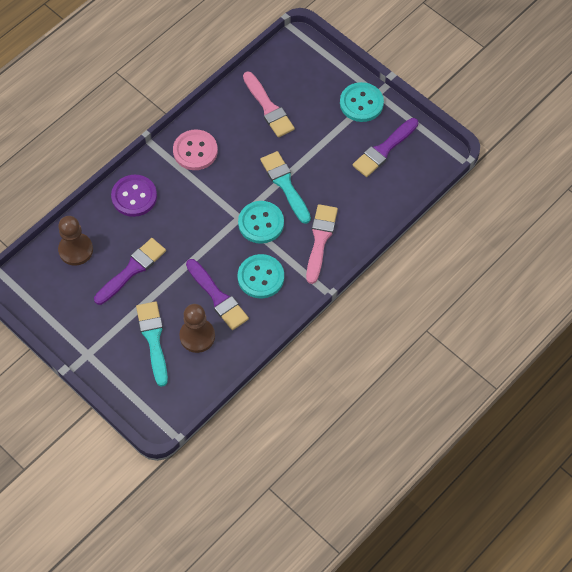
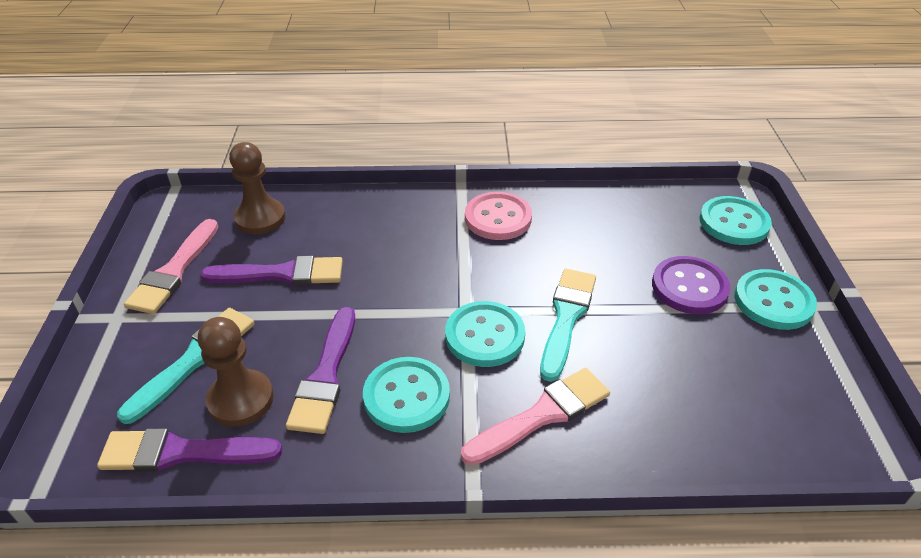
camera: 45 degrees right, 20 degrees down
purple button [111,175,157,217] -> purple button moved to [652,256,730,314]
pink brush [243,71,295,137] -> pink brush moved to [124,219,218,314]
purple brush [353,118,418,177] -> purple brush moved to [97,428,283,472]
none -> turquoise button [700,196,772,245]

